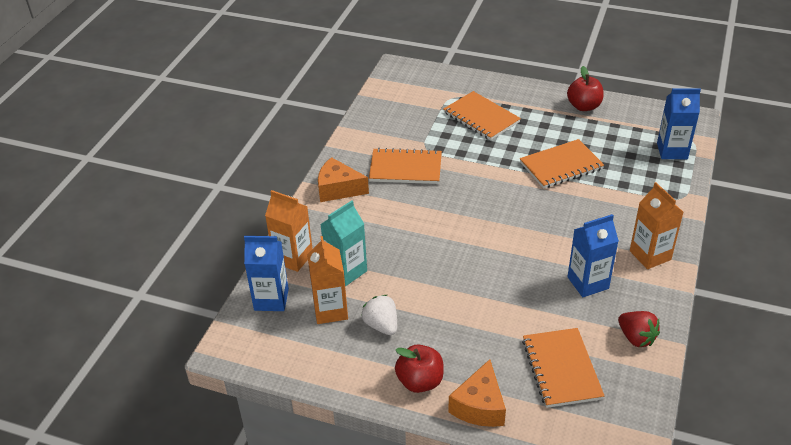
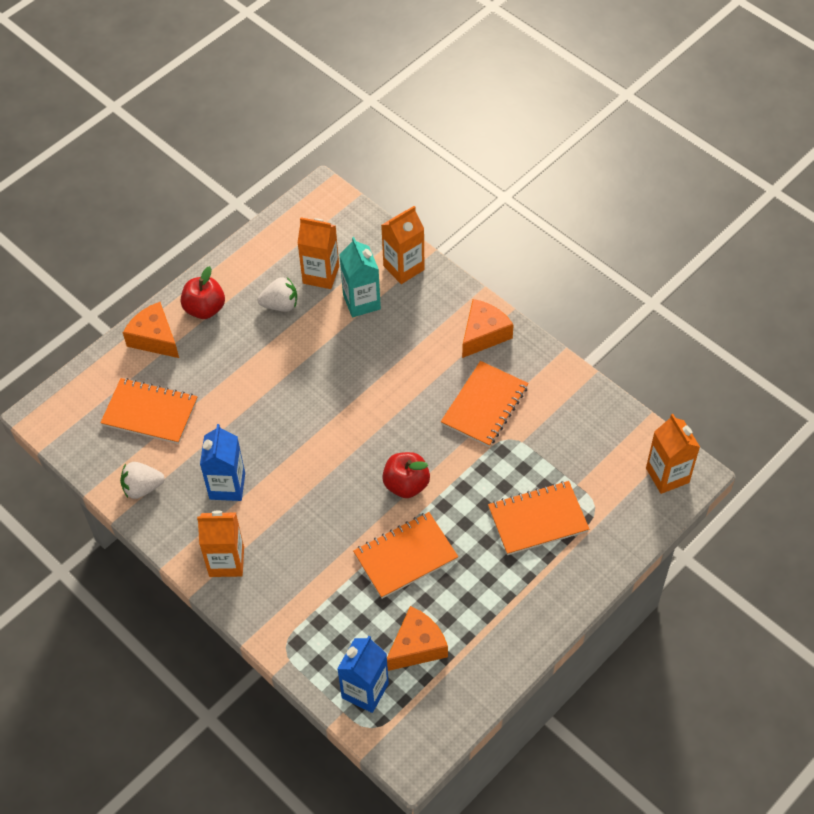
camera: 115 degrees right, 15 degrees up
blue carton [244,236,289,311] -> none
orange notebook [520,139,604,189] -> orange notebook turned 60 degrees clockwise [353,512,458,599]
red apple [567,66,604,111] -> red apple moved to [382,452,430,498]
red strawberry [618,311,660,347] -> white strawberry [120,462,165,499]
none -> orange cheese [387,606,448,671]
none -> orange carton [646,414,700,494]

